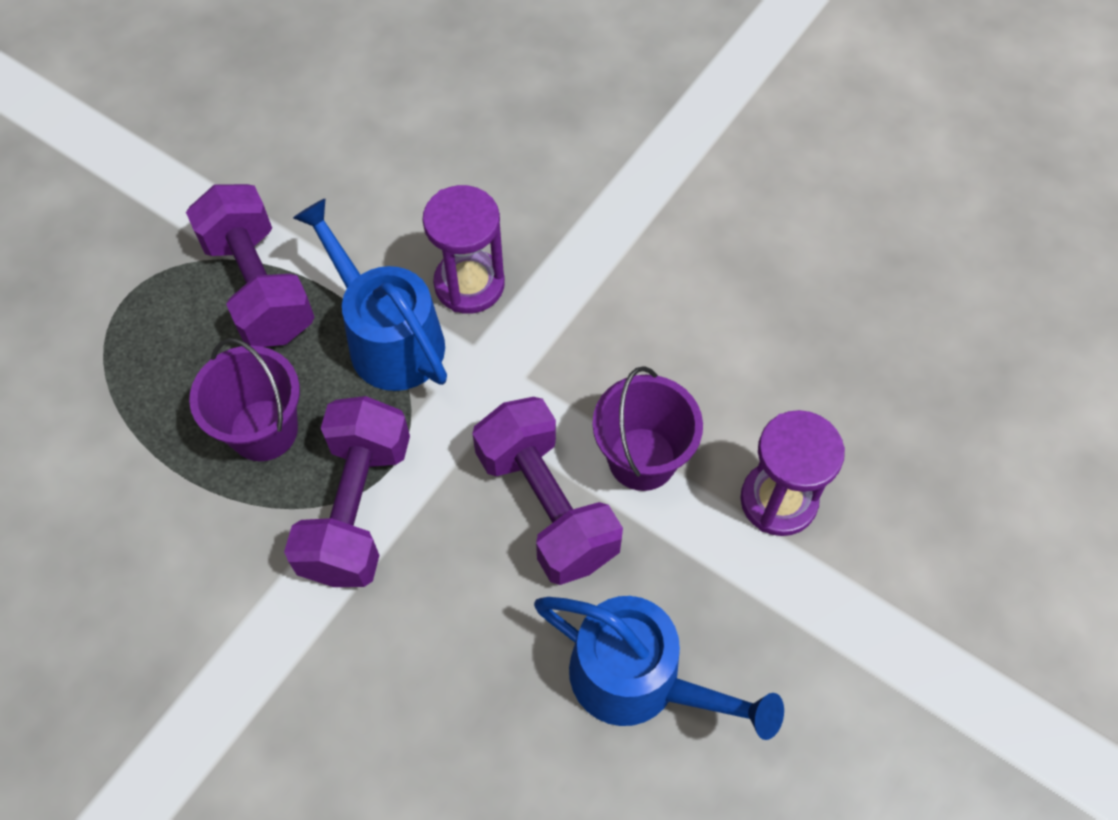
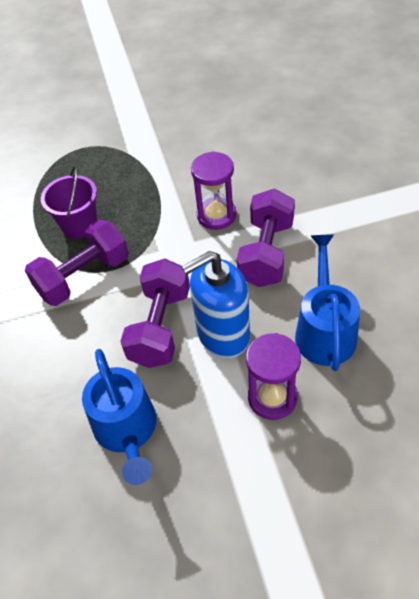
camera: 45 degrees right, 10 degrees down
purple dumbbell [186,184,315,347] -> purple dumbbell moved to [237,188,295,287]
blue watering can [293,198,447,391] -> blue watering can moved to [295,234,360,371]
purple bucket [592,366,703,491] -> blue soap dispenser [182,251,250,358]

